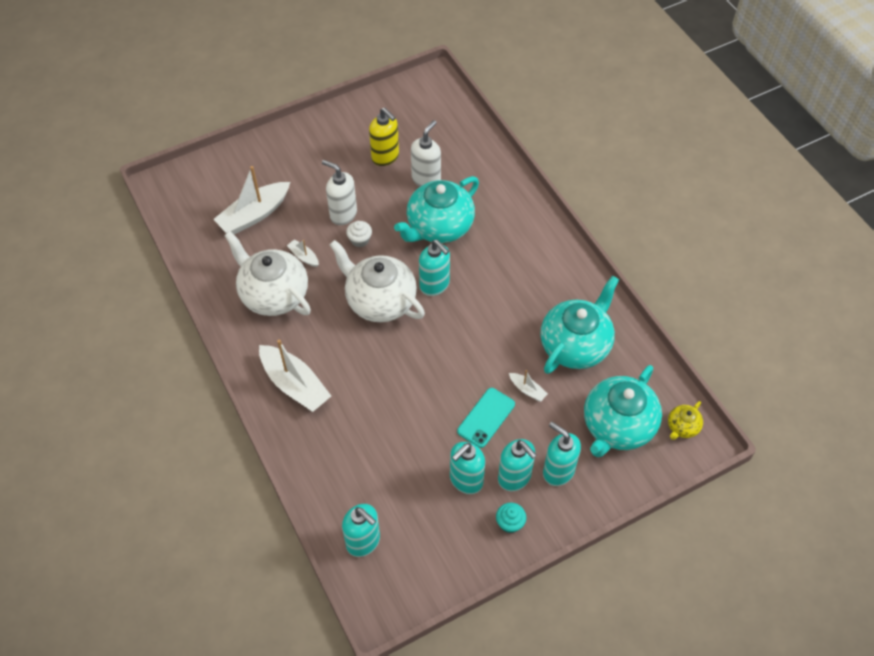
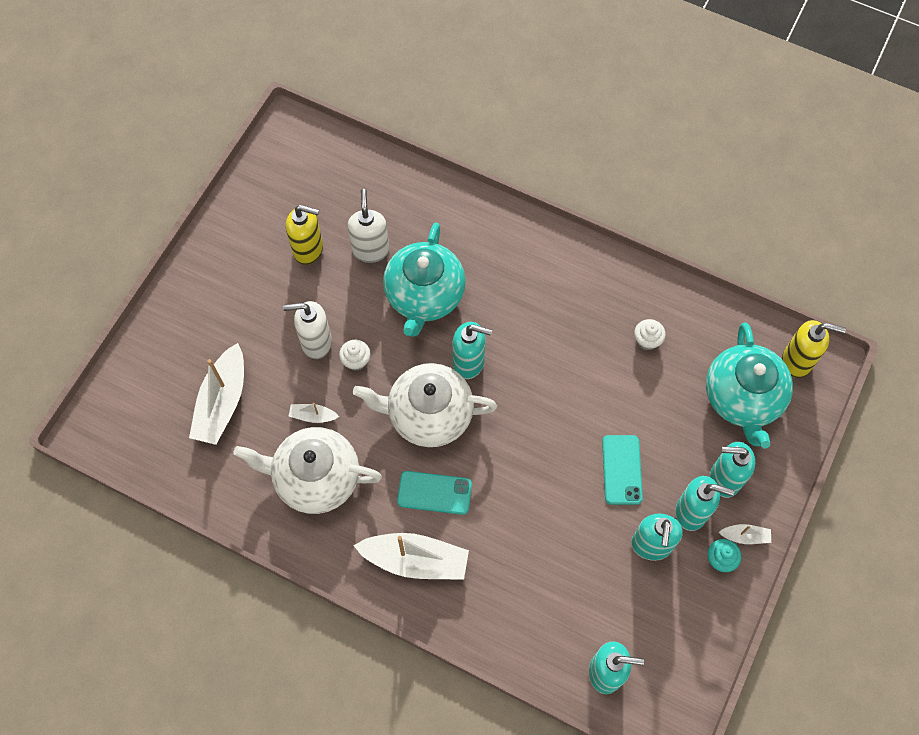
camera: 35 degrees left, 10 degrees up
white boat [509,370,548,402] -> white boat moved to [718,524,771,544]
turquoise teapot [540,275,619,374] -> white cupcake [634,319,666,350]
yellow teapot [668,401,703,440] -> yellow soap dispenser [782,320,846,378]
none -> turquoise phone [397,471,472,515]

